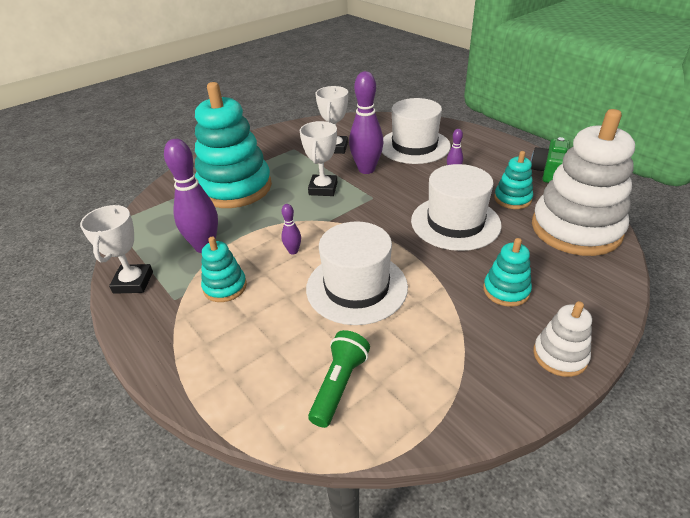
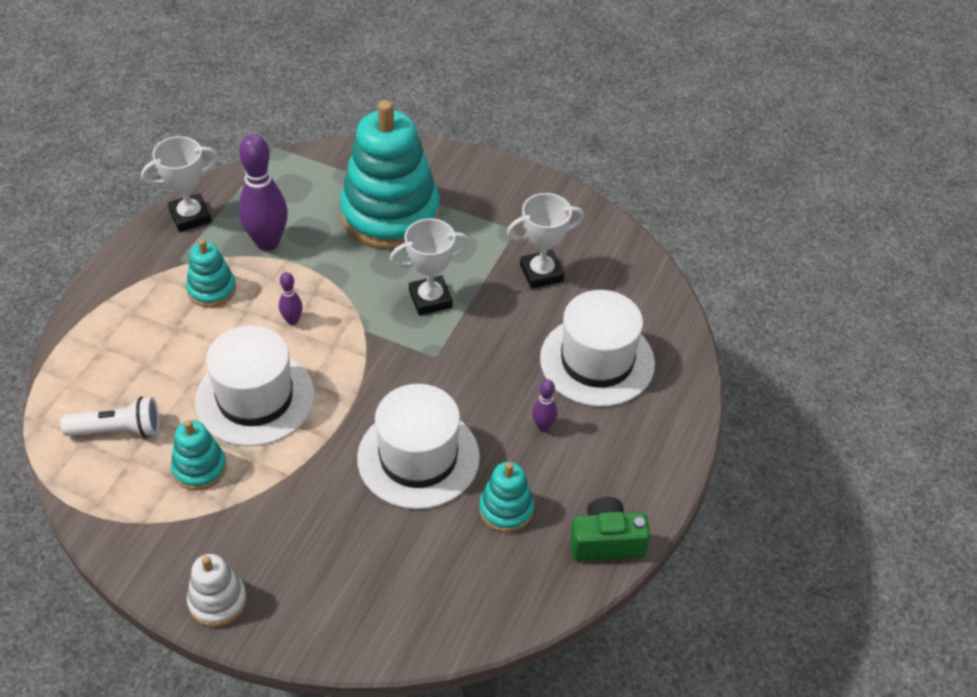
camera: 60 degrees right, 10 degrees up
green flashlight [308,330,370,428] -> white flashlight [60,397,159,437]
purple bowling pin [349,71,384,174] -> none
turquoise stacking toy [483,238,532,307] -> turquoise stacking toy moved to [171,420,227,490]
white stacking toy [532,109,635,256] -> none

